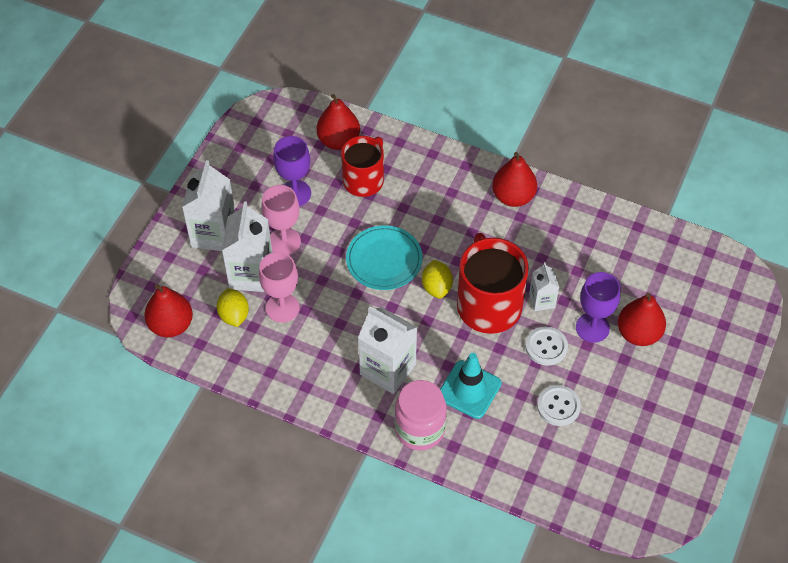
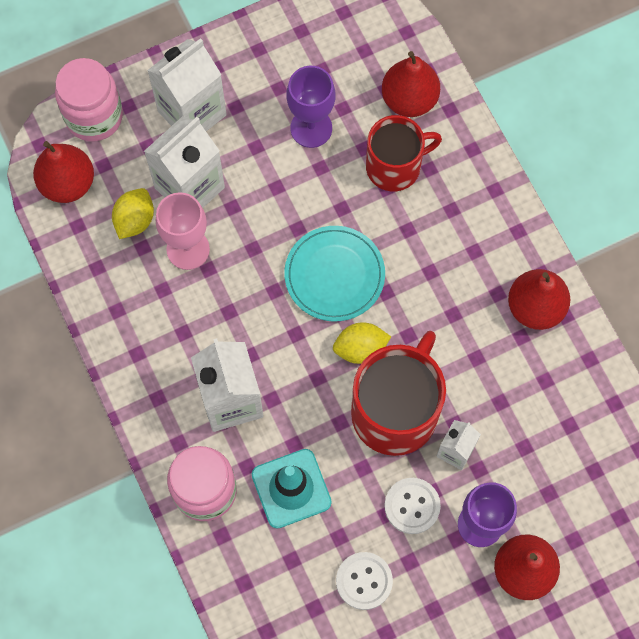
camera: 40 degrees right, 15 degrees up
pink goblet [261,185,301,255] -> none
yellow lemon [422,260,453,299] -> yellow lemon turned 45 degrees clockwise [333,322,391,364]
none -> pink jar [55,58,123,141]

